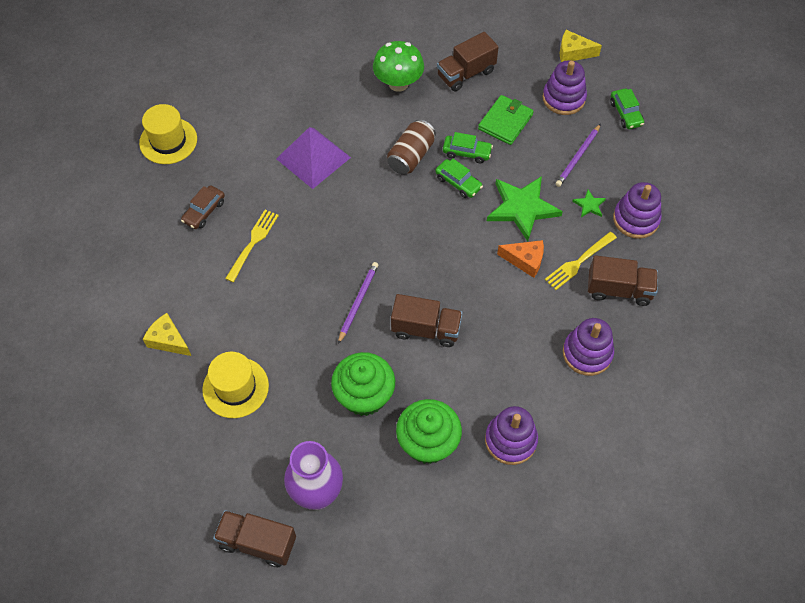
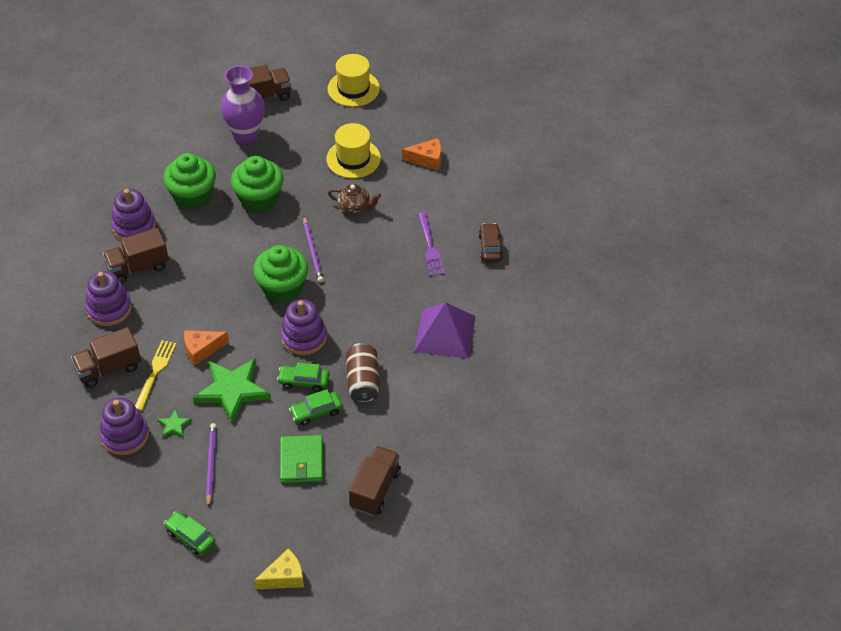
camera: 145 degrees right, 10 degrees down
yellow hat [139,104,197,164] -> yellow hat moved to [328,54,380,107]
yellow cheese [143,313,191,356] -> orange cheese [402,138,441,171]
yellow fork [225,210,279,282] -> purple fork [418,212,445,276]
green mushroom [373,41,424,92] -> none
brown truck [391,294,463,347] -> brown truck moved to [103,228,169,283]
purple stacking toy [543,60,587,115] -> purple stacking toy moved to [281,299,327,355]
none -> green cupcake [253,245,308,303]
none -> brown teapot [328,184,381,214]

